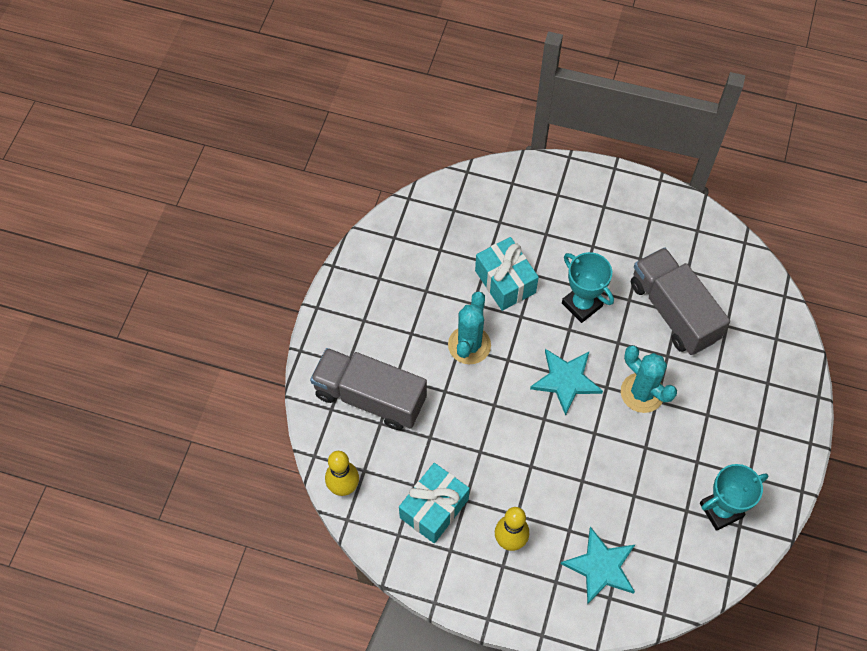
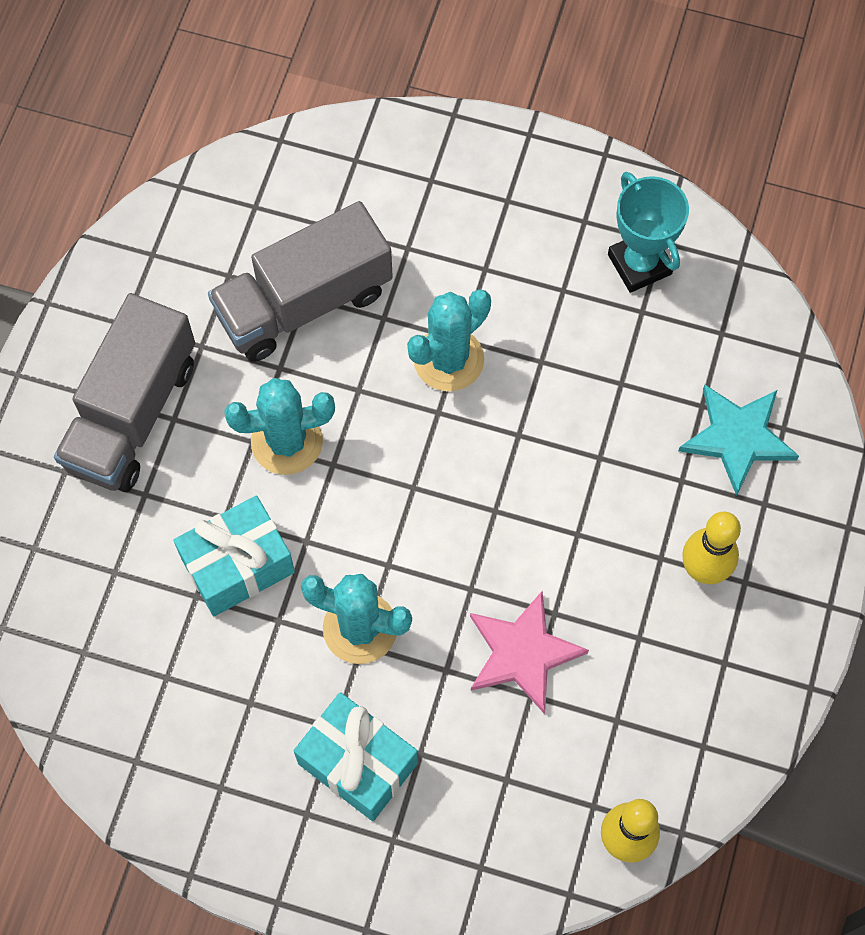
camera: 90 degrees left, 5 degrees up
grey truck [310,348,427,430] -> grey truck moved to [54,293,195,492]
turquoise gift [399,463,470,543] -> turquoise gift moved to [294,692,418,821]
turquoise star [530,349,603,416] -> none
turquoise trophy [562,252,614,323] -> turquoise cactus [224,378,335,475]
none -> pink star [470,591,589,714]

